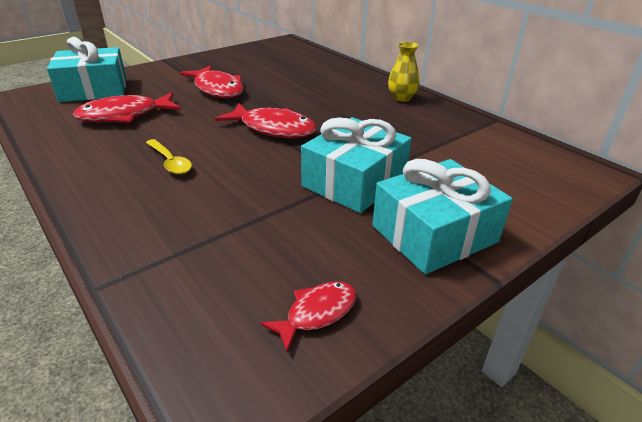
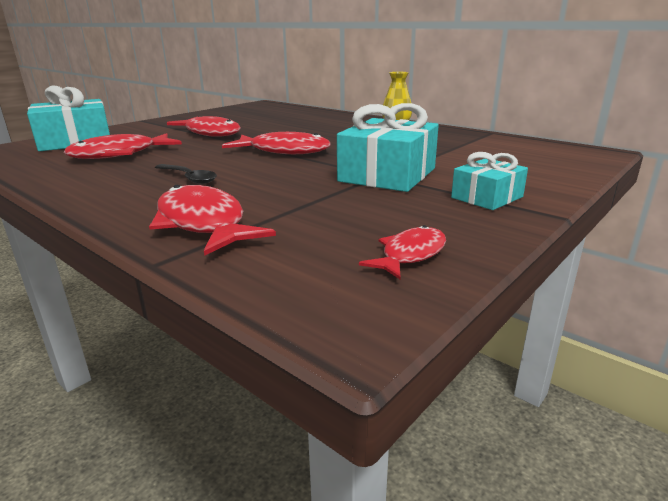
camera: 10 degrees left, 10 degrees down
yellow spoon [146,139,192,174] -> black spoon [155,164,217,184]
turquoise gift [372,159,513,274] -> turquoise gift [451,152,528,210], size x0.57
none -> red fish [149,185,276,256]

